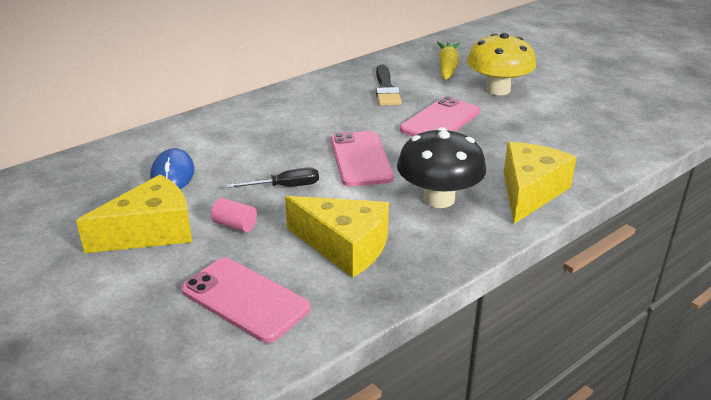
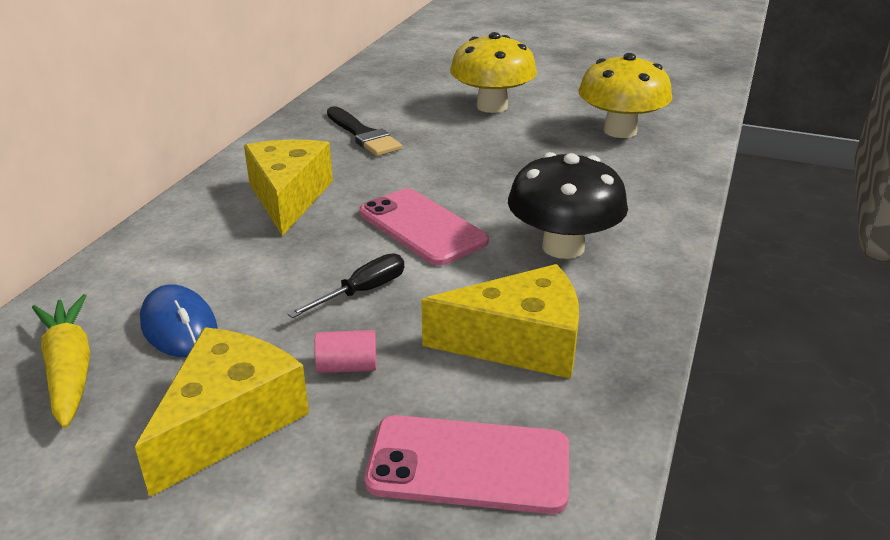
camera: 30 degrees left, 0 degrees up
pink phone [400,96,480,137] -> none
yellow carrot [437,42,460,80] -> yellow carrot moved to [32,294,90,428]
yellow cheese [504,142,577,224] -> yellow cheese moved to [244,139,333,236]
none -> yellow mushroom [579,53,672,138]

